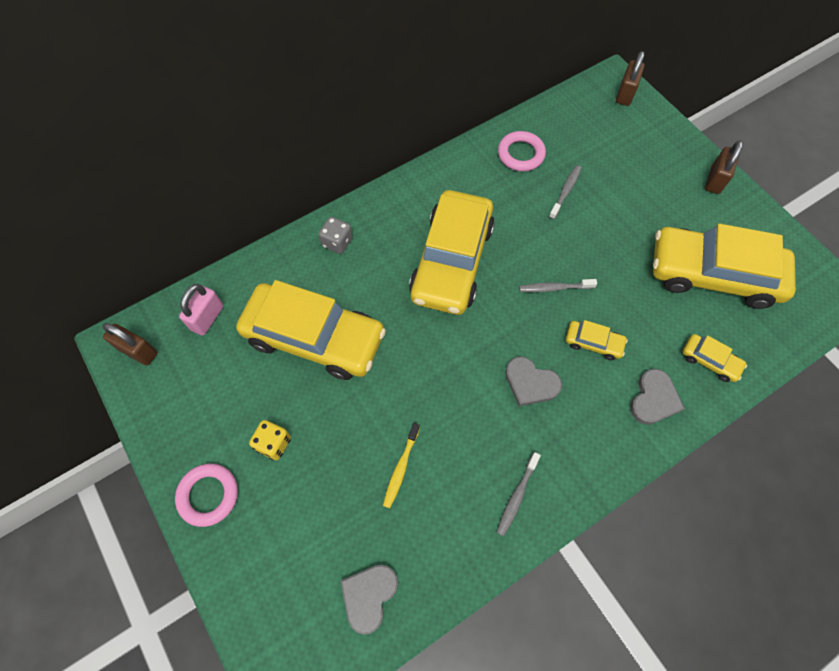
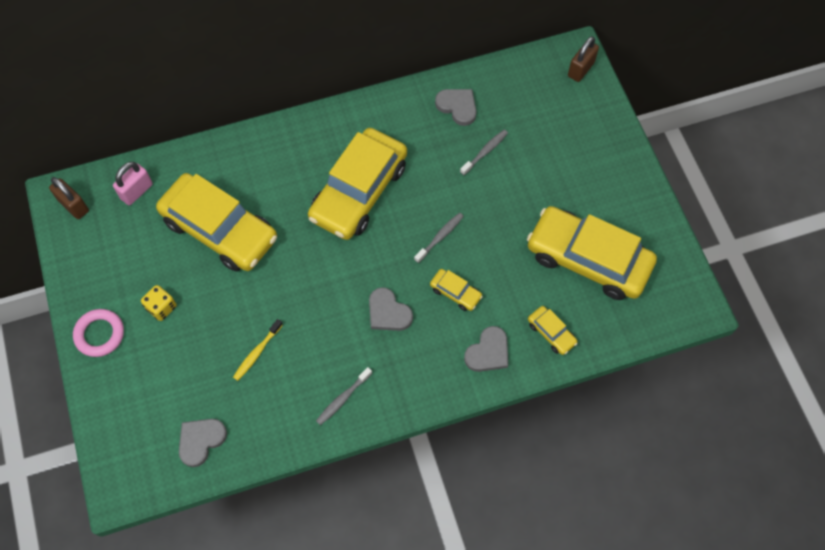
camera: 15 degrees right, 0 degrees up
grey dice [319,217,353,254] -> none
pink ring [498,131,546,172] -> grey heart [435,89,476,126]
grey toothbrush [519,279,597,292] -> grey toothbrush turned 120 degrees clockwise [414,213,464,263]
brown padlock [705,140,743,194] -> none

